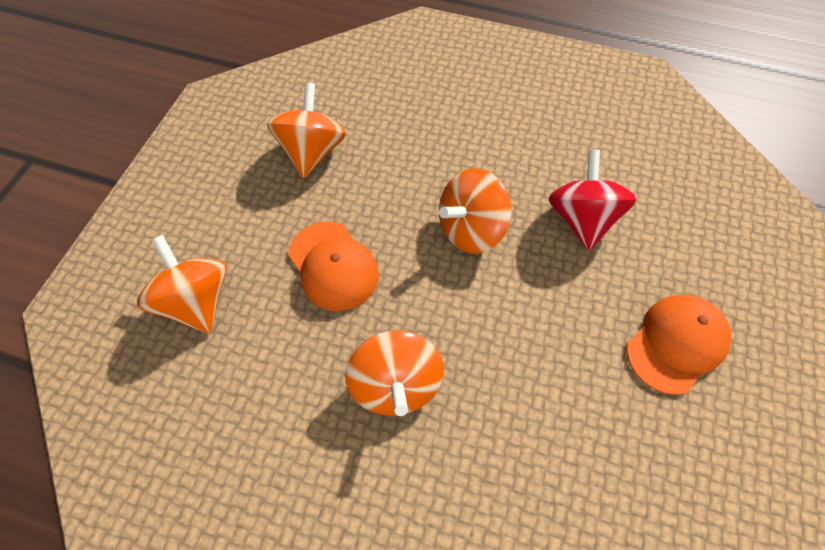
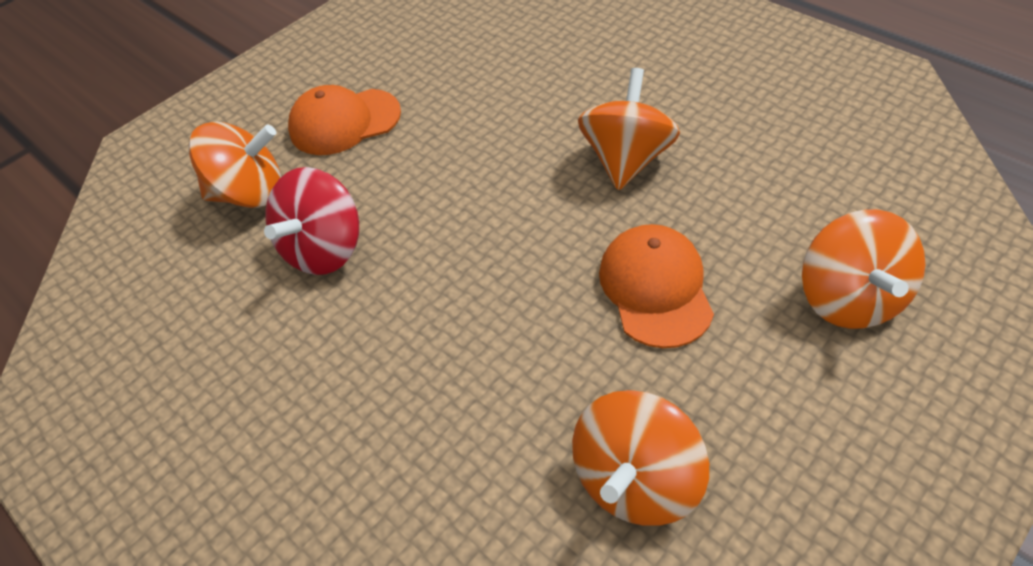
camera: 150 degrees left, 10 degrees down
orange spinning top [439,168,511,254] -> orange spinning top moved to [189,122,281,208]

